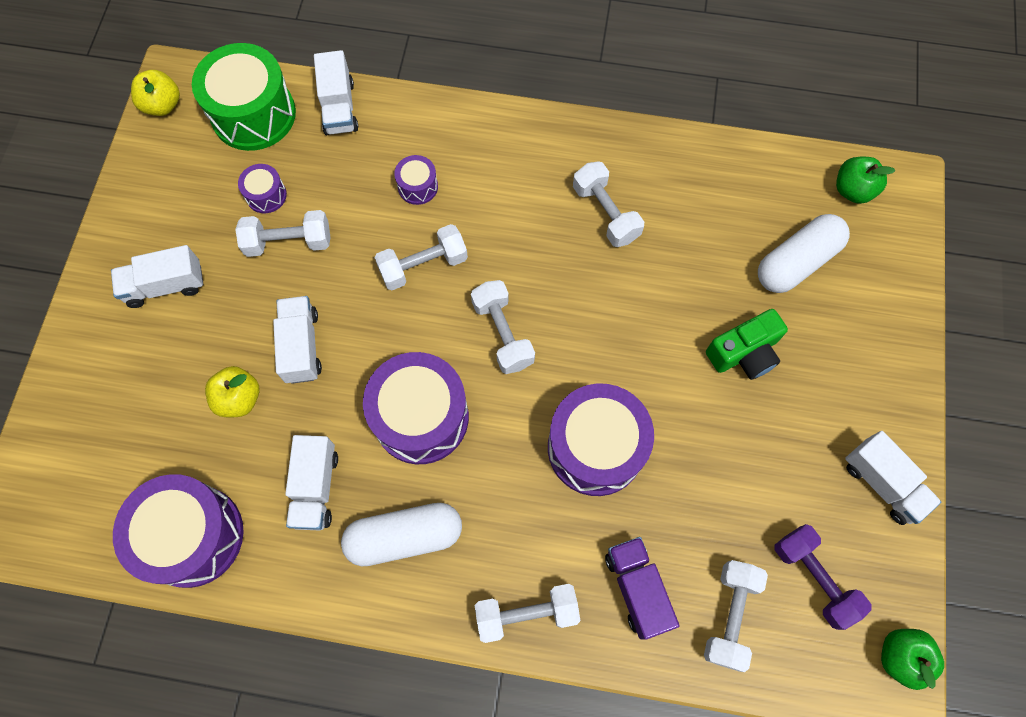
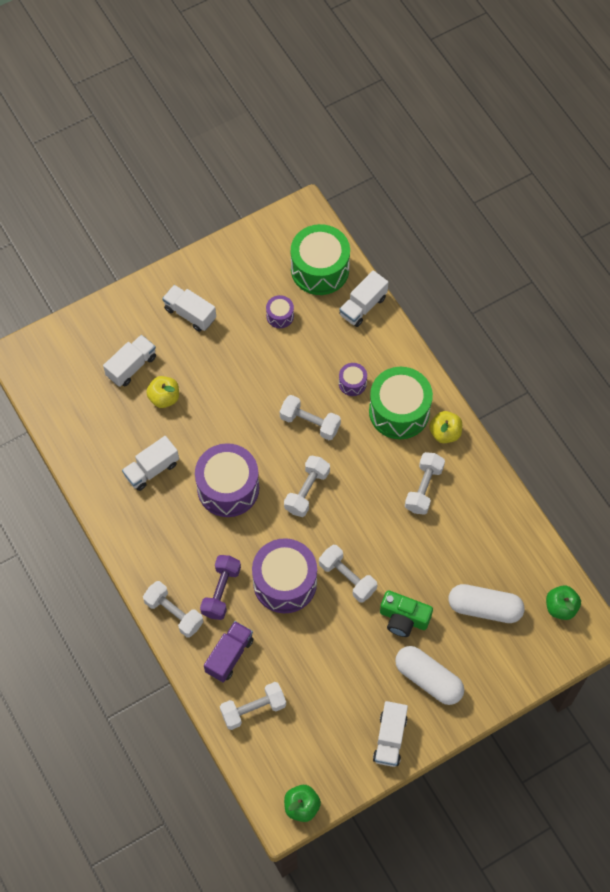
camera: 50 degrees right, 5 degrees down
purple drum [113,474,244,588] -> none
yellow apple [131,70,180,116] -> yellow apple moved to [429,411,462,443]
white dumbbell [235,210,330,257] -> white dumbbell moved to [319,545,377,603]
white truck [273,296,322,384] -> white truck moved to [103,335,156,387]
white capsule [341,503,462,566] -> white capsule moved to [395,646,464,705]
purple dumbbell [775,524,872,630] -> purple dumbbell moved to [200,555,241,620]
none -> green drum [369,367,433,439]

